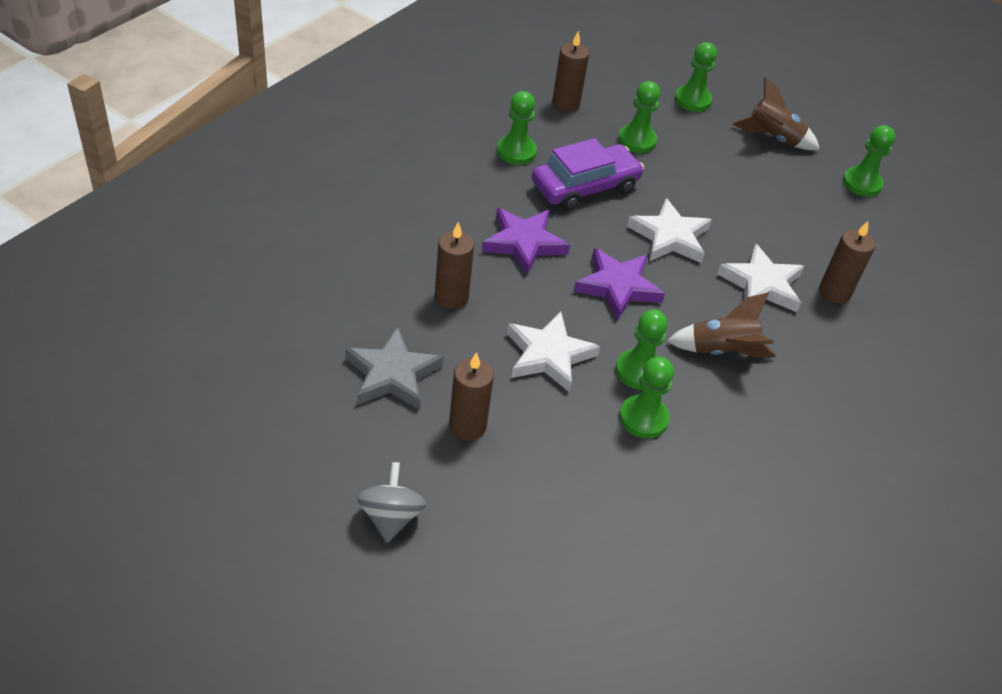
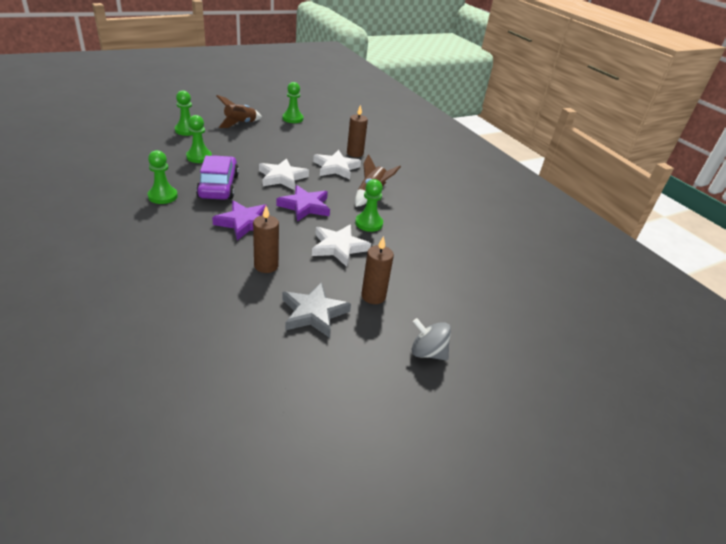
camera: 65 degrees left, 10 degrees down
brown candle [552,31,589,112] -> none
green pawn [619,357,674,438] -> none

